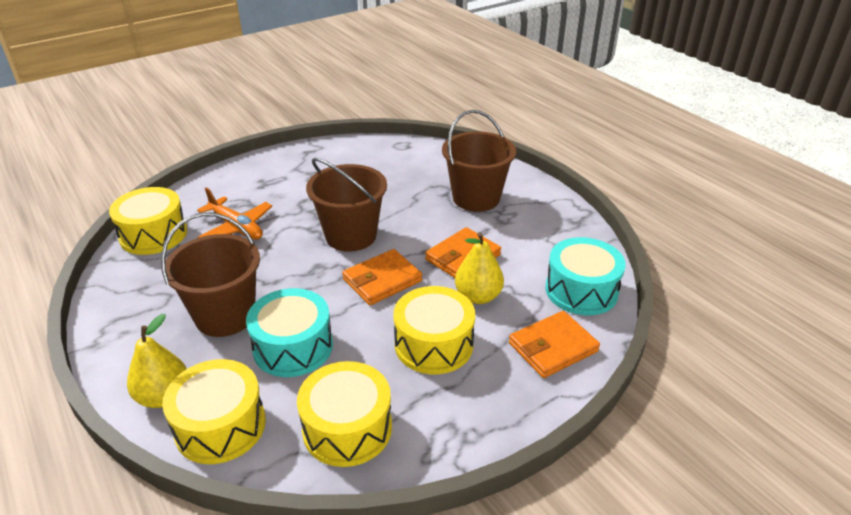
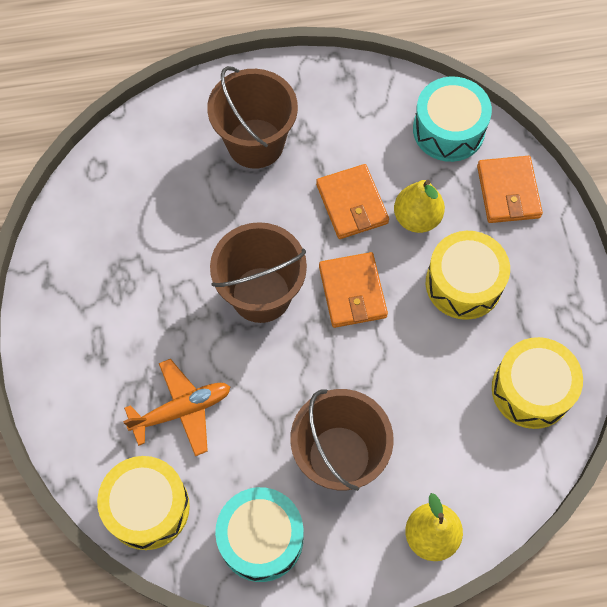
camera: 65 degrees left, 30 degrees up
yellow drum [162,359,266,464] -> none
turquoise drum [246,288,333,377] -> turquoise drum moved to [215,487,303,582]

